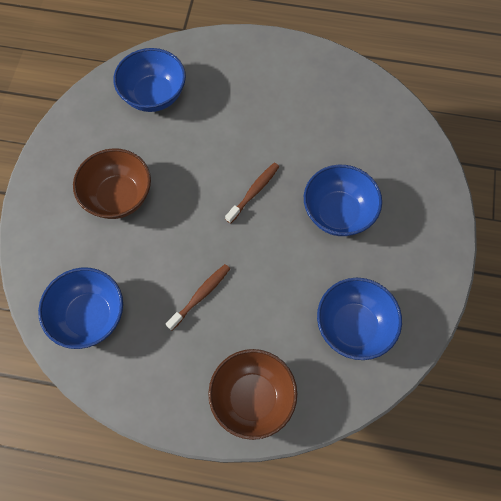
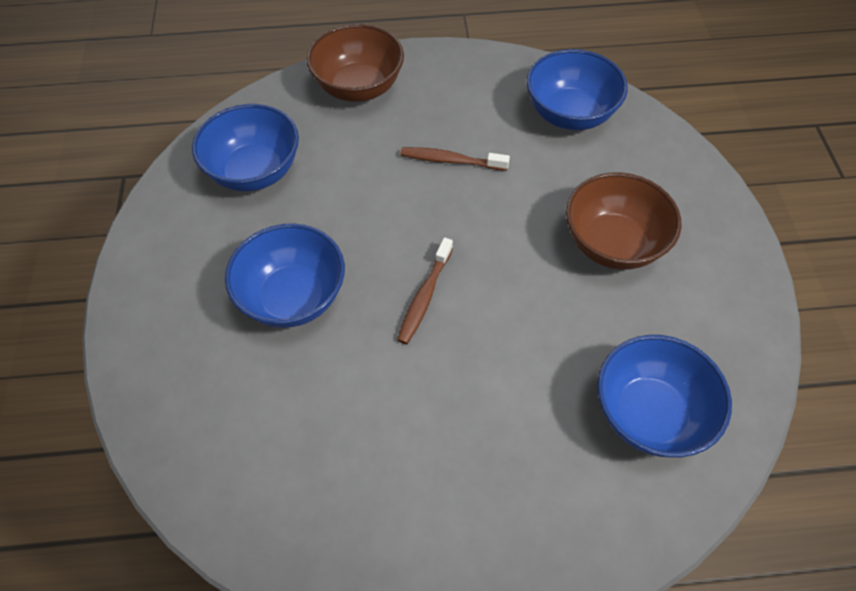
camera: 165 degrees right, 10 degrees down
brown toothbrush [166,264,230,330] -> brown toothbrush turned 75 degrees clockwise [400,147,510,171]

